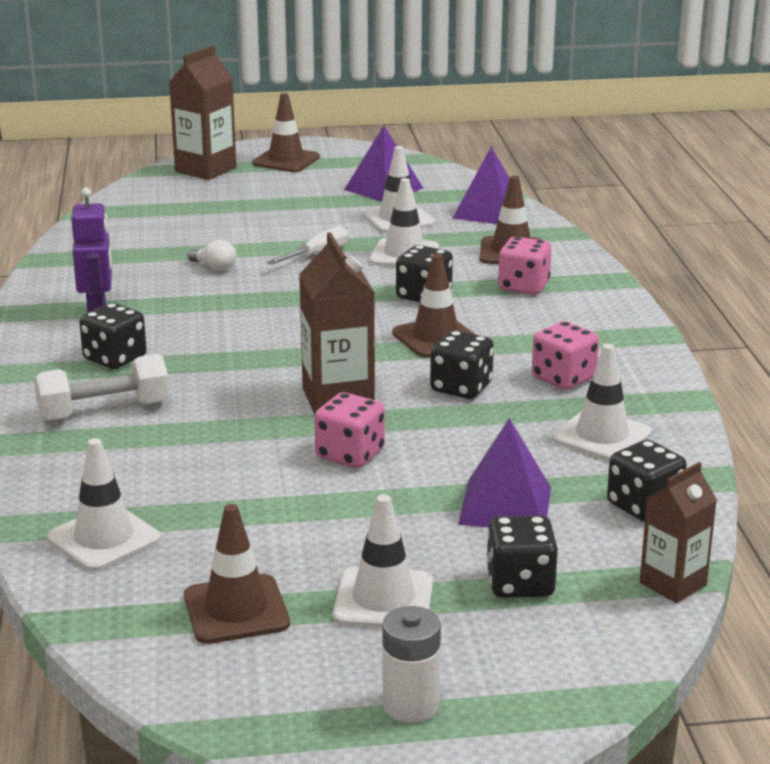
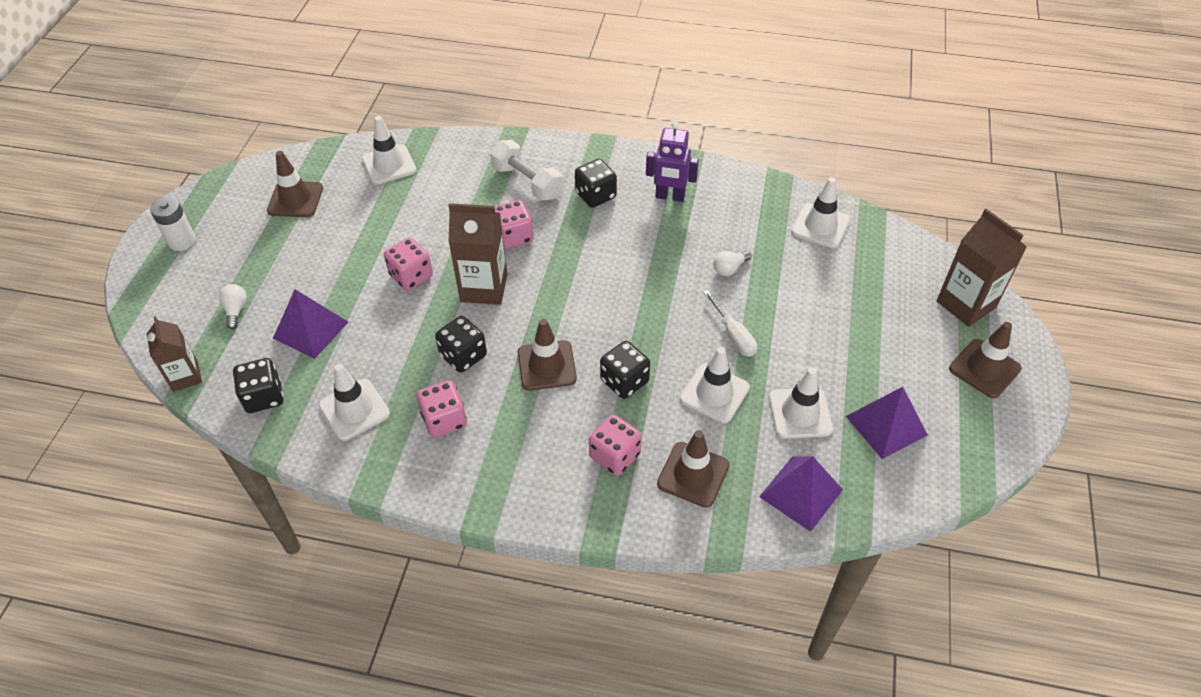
camera: 110 degrees right, 25 degrees up
white dumbbell [34,354,170,421] -> white dumbbell turned 45 degrees counterclockwise [490,140,563,201]
white traffic cone [333,494,433,628] -> white traffic cone moved to [791,177,850,248]
black dice [486,515,558,598] -> white light bulb [219,284,247,329]
none -> pink dice [495,200,533,249]

